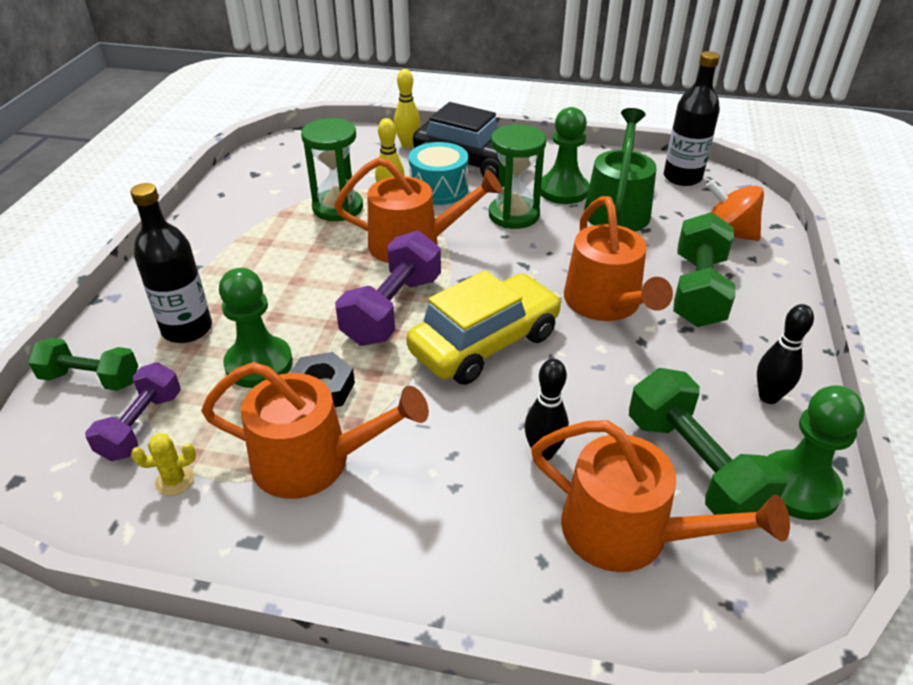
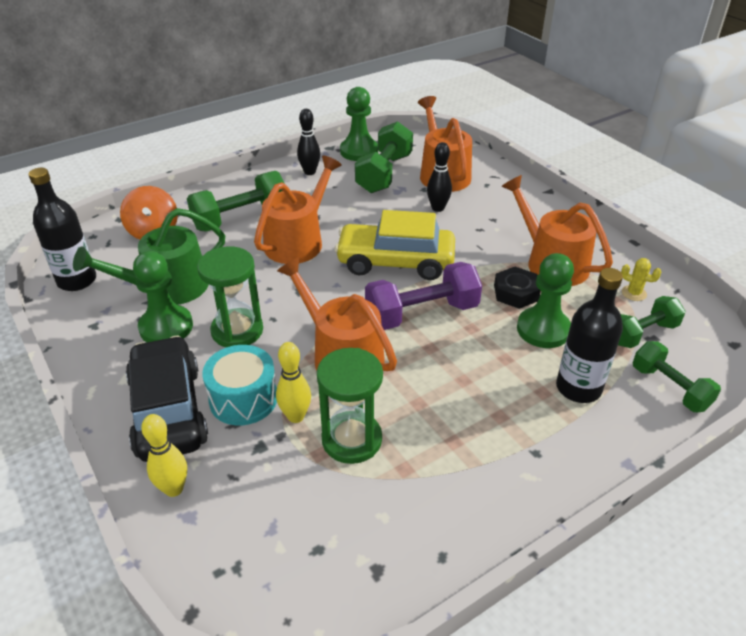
camera: 135 degrees left, 0 degrees up
purple dumbbell [85,362,181,461] -> green dumbbell [618,296,686,348]

